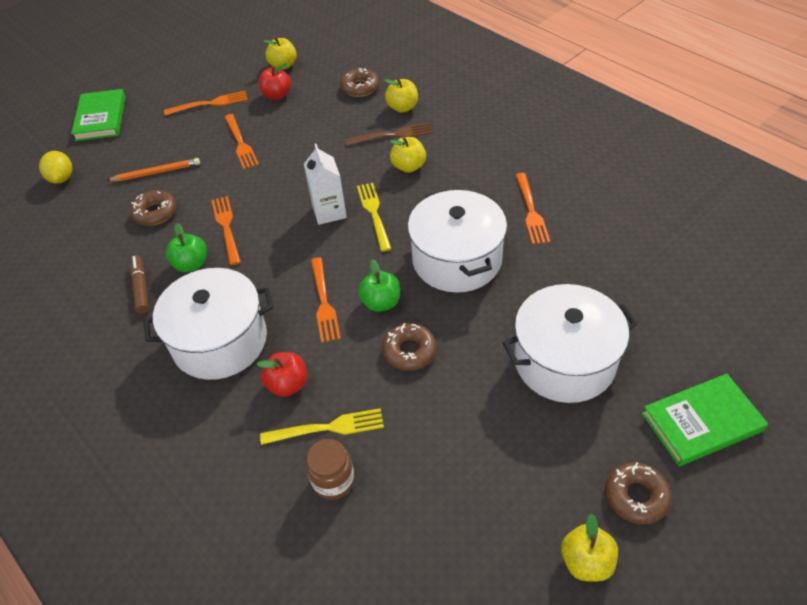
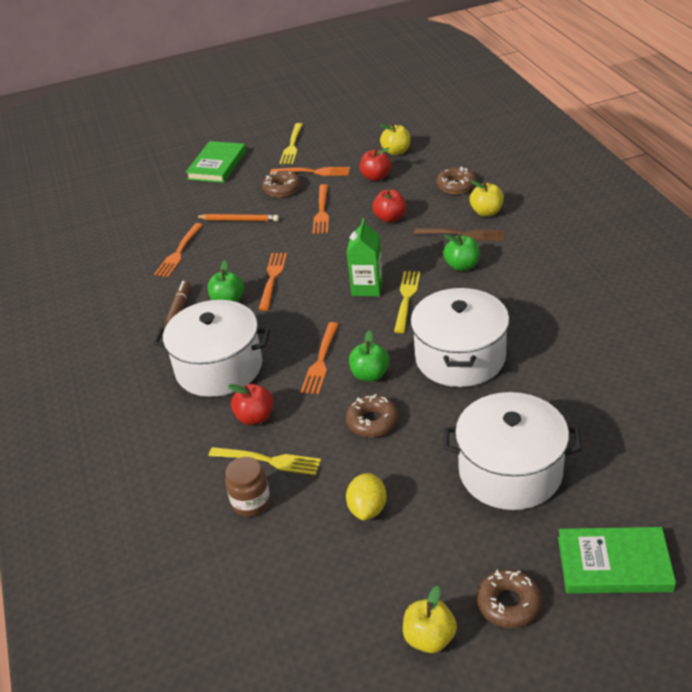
camera: 25 degrees right, 10 degrees down
yellow lemon [39,151,72,184] -> yellow lemon moved to [346,473,387,520]
brown donut [130,190,177,226] -> brown donut moved to [262,171,301,197]
white carton [304,144,347,225] -> green carton [346,218,383,296]
yellow apple [390,137,426,173] -> green apple [443,234,480,271]
orange fork [516,173,550,245] -> orange fork moved to [154,223,203,277]
none -> yellow fork [280,123,303,164]
none -> red apple [373,189,406,223]

